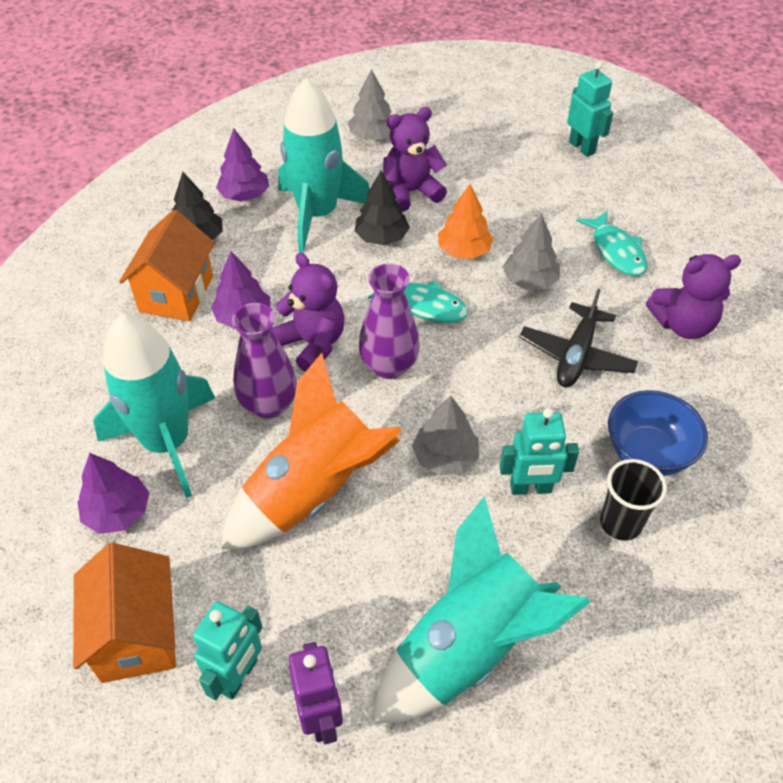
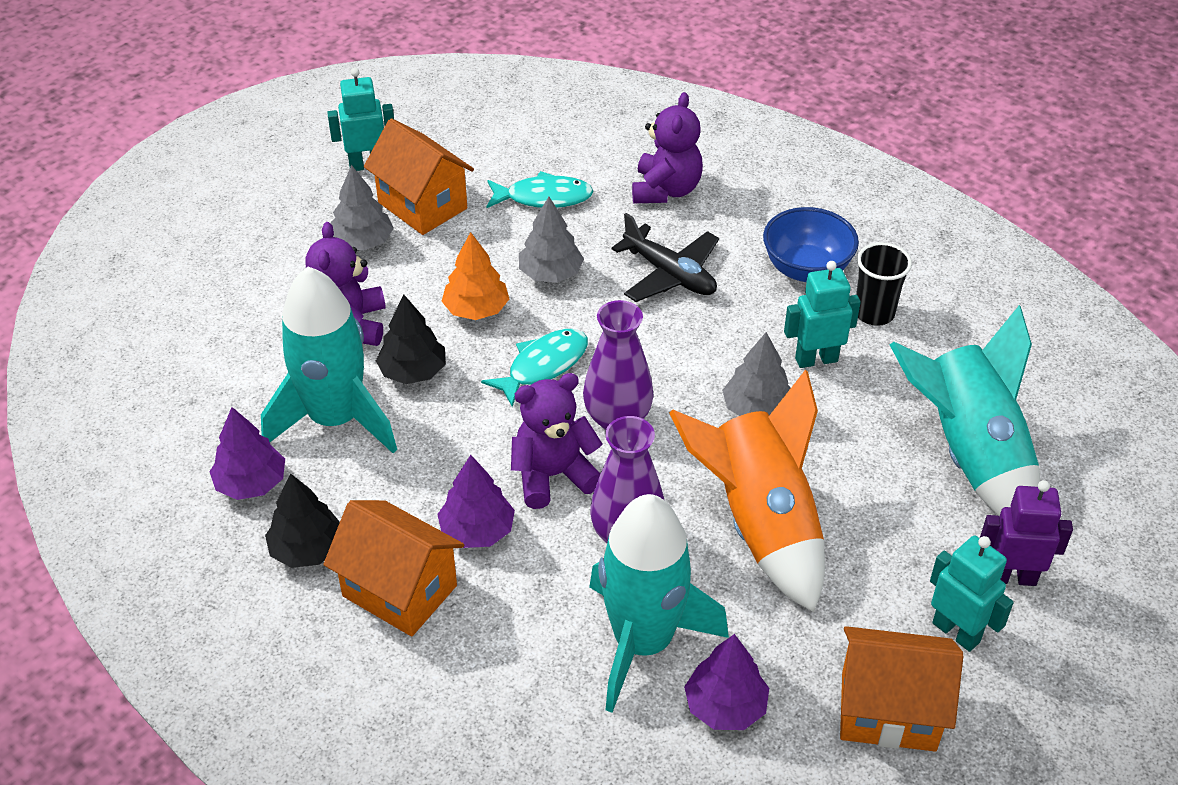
camera: 70 degrees left, 5 degrees down
grey tree [348,69,391,140] -> grey tree moved to [331,165,394,250]
turquoise robot [499,408,579,495] -> turquoise robot turned 120 degrees counterclockwise [784,261,861,368]
none -> orange house [364,118,474,235]

